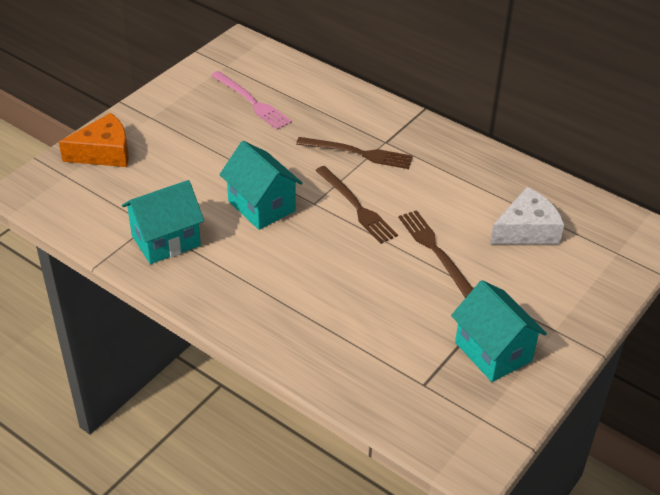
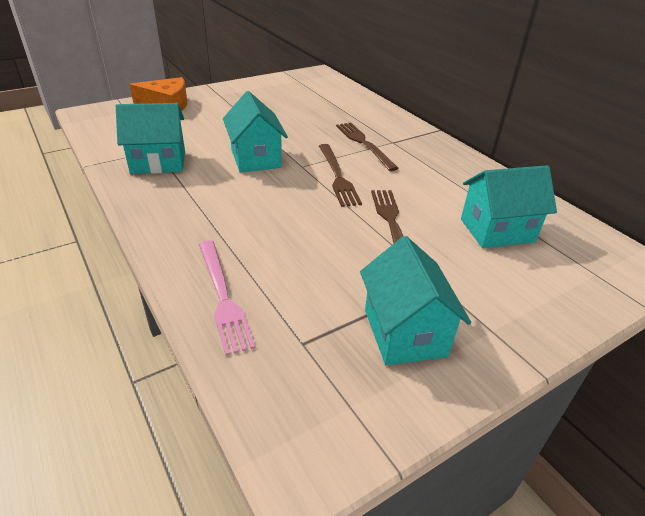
camera: 20 degrees right, 5 degrees down
pink fork [211,71,292,130] -> pink fork moved to [199,240,255,356]
brown fork [296,137,413,169] -> brown fork turned 150 degrees counterclockwise [336,122,399,171]
white cheese [490,187,564,244] -> turquoise house [461,165,557,248]

